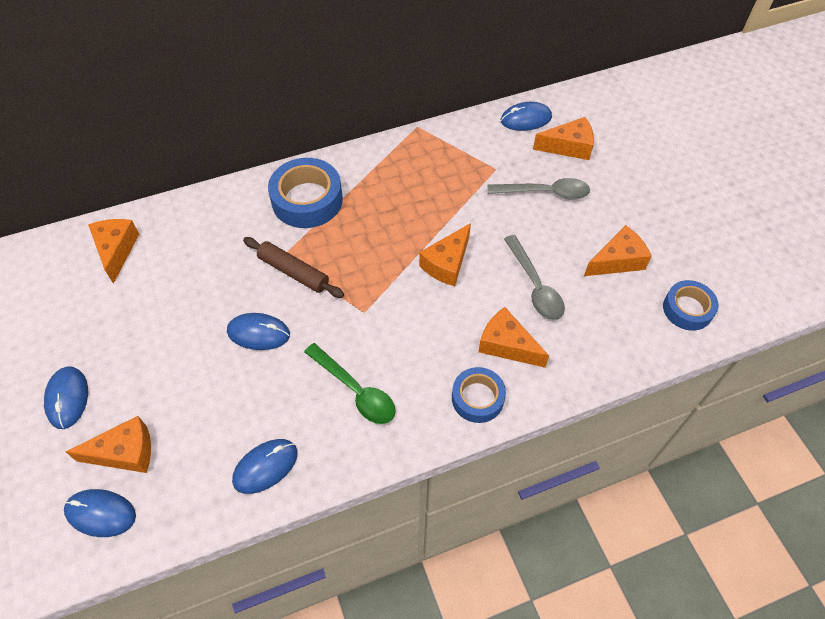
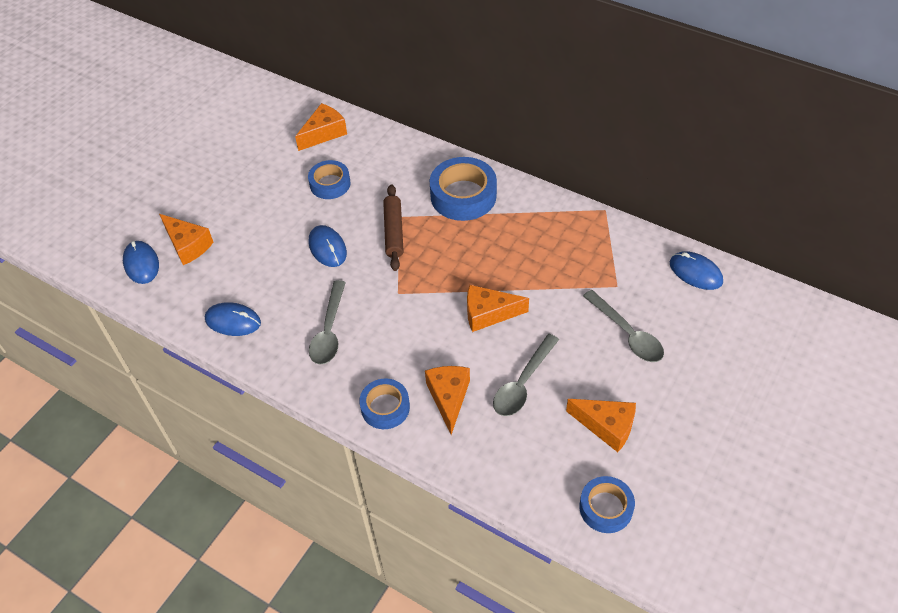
camera: 55 degrees right, 5 degrees down
blue mouse [44,366,88,429] -> none
green spoon [304,343,396,424] -> grey spoon [309,280,346,365]
orange cheese [533,117,594,160] -> none
none -> blue tape [308,160,351,199]

